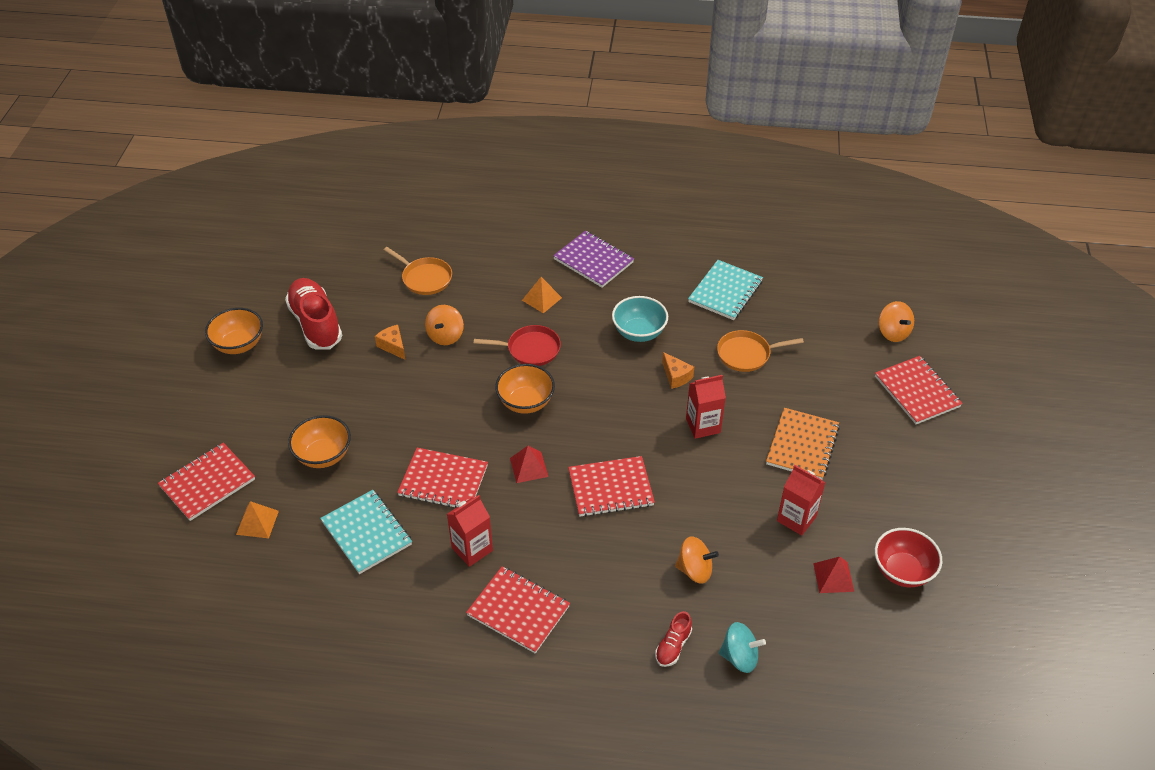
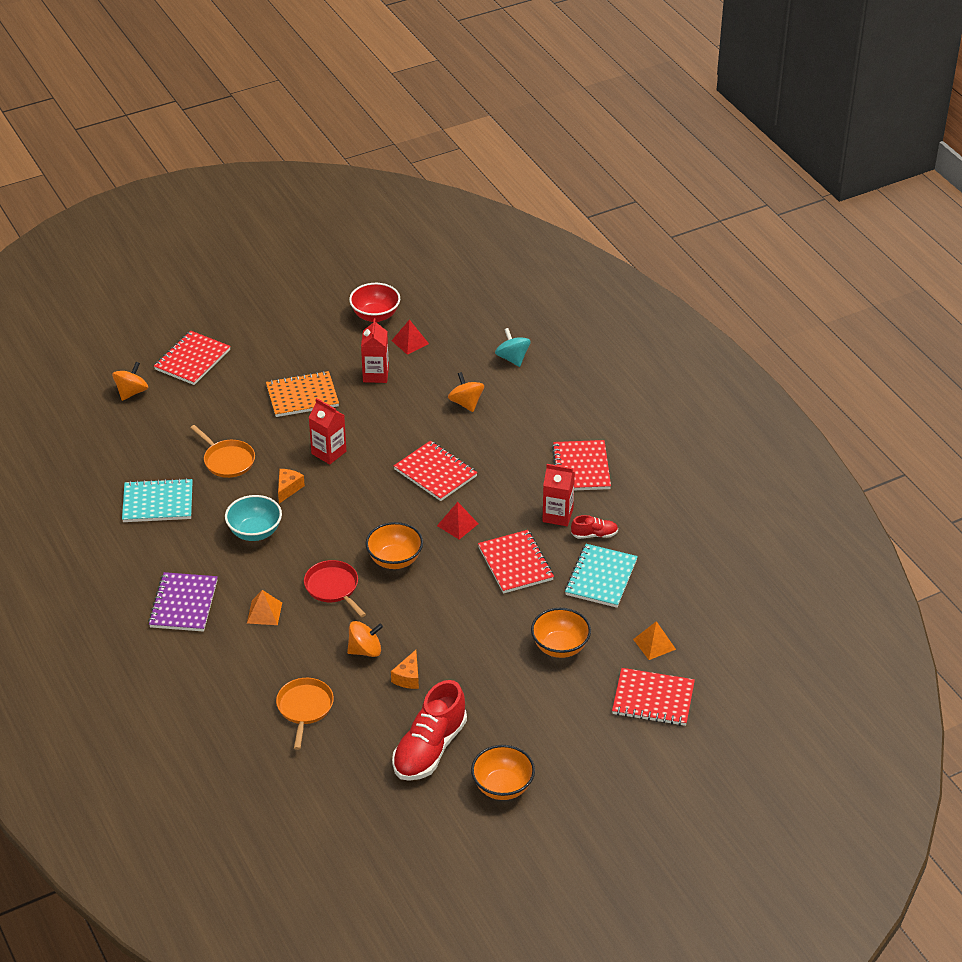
camera: 125 degrees left, 5 degrees down
red shoe [655,611,692,667] -> red shoe moved to [571,515,618,539]

